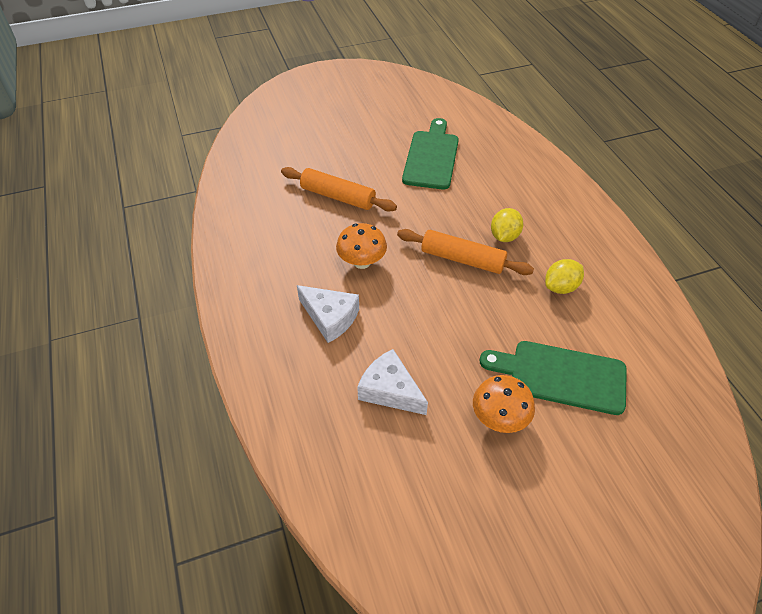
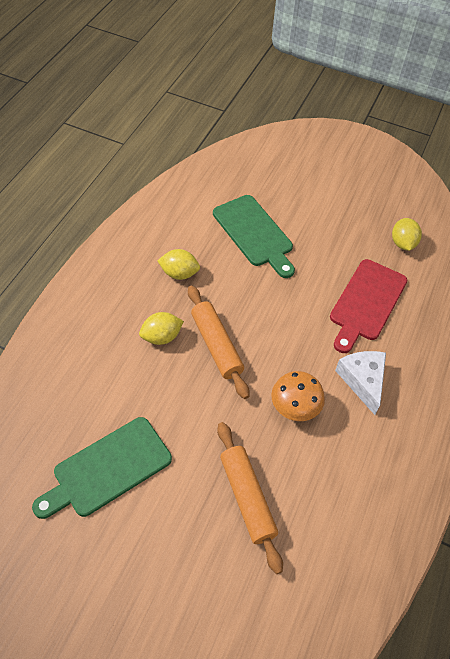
camera: 140 degrees left, 5 degrees up
white cheese [357,349,428,415] -> red cutting board [330,259,407,353]
orange mushroom [473,375,535,433] -> none
none -> yellow lemon [392,218,422,251]

